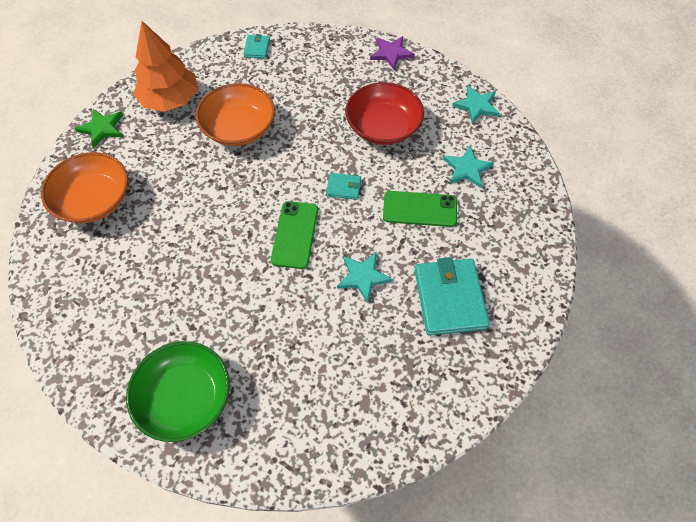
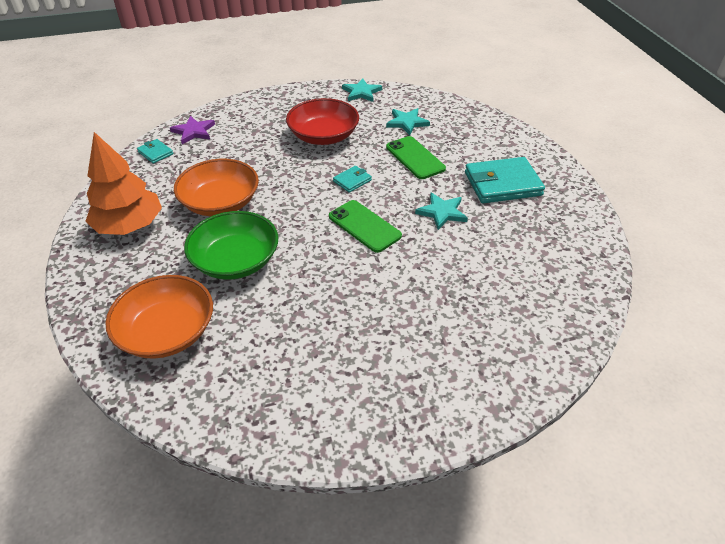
camera: 50 degrees left, 15 degrees down
green star [75,108,123,148] -> none
green bowl [126,341,230,442] -> green bowl moved to [184,211,278,280]
purple star [370,36,415,70] -> purple star moved to [170,116,215,144]
green phone [383,191,457,227] -> green phone turned 75 degrees counterclockwise [386,136,446,179]
turquoise wallet [415,257,490,335] -> turquoise wallet turned 45 degrees counterclockwise [465,157,545,203]

